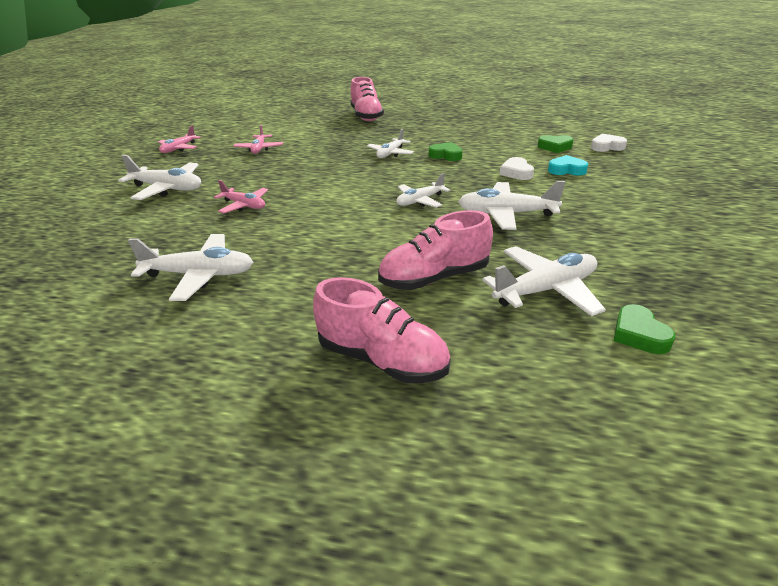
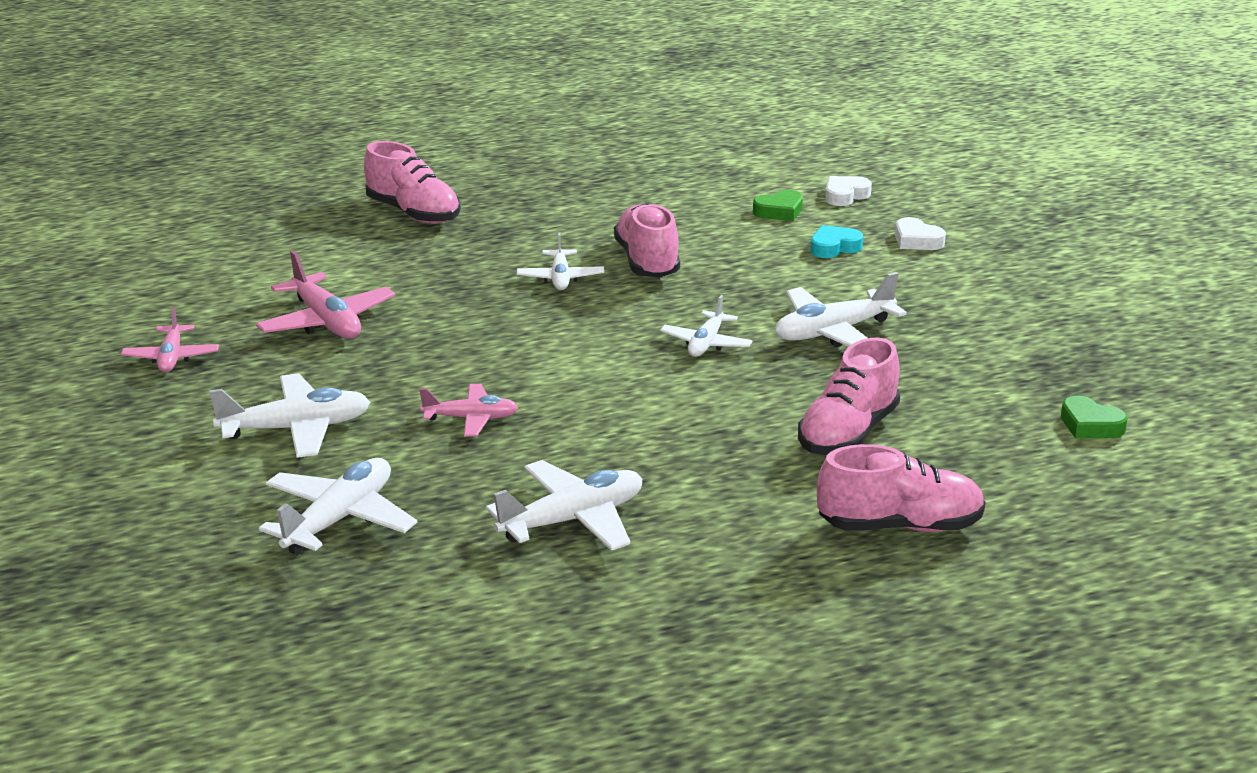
camera: 35 degrees left, 5 degrees down
pink plane [233,125,283,154] -> pink plane [256,251,395,339], size x1.58
green heart [429,142,463,161] -> pink shoe [614,203,680,278]
white plane [483,246,606,316] -> white plane moved to [259,458,417,555]
white heart [500,157,534,180] -> white heart moved to [895,217,946,250]

